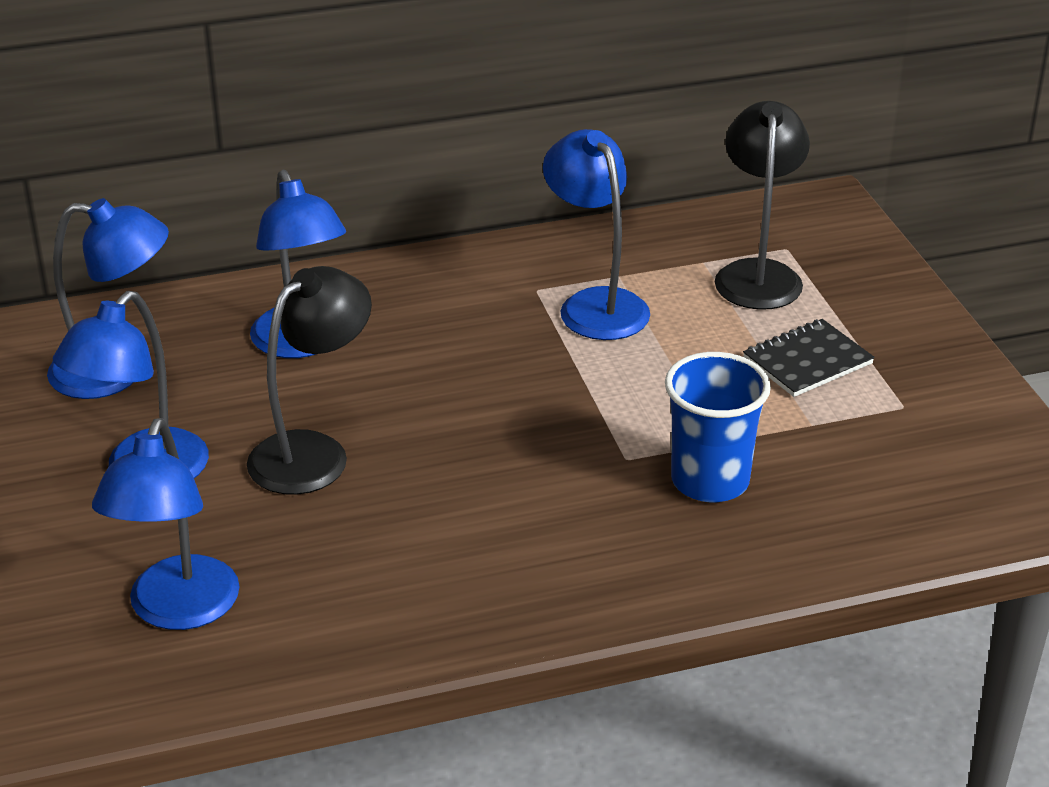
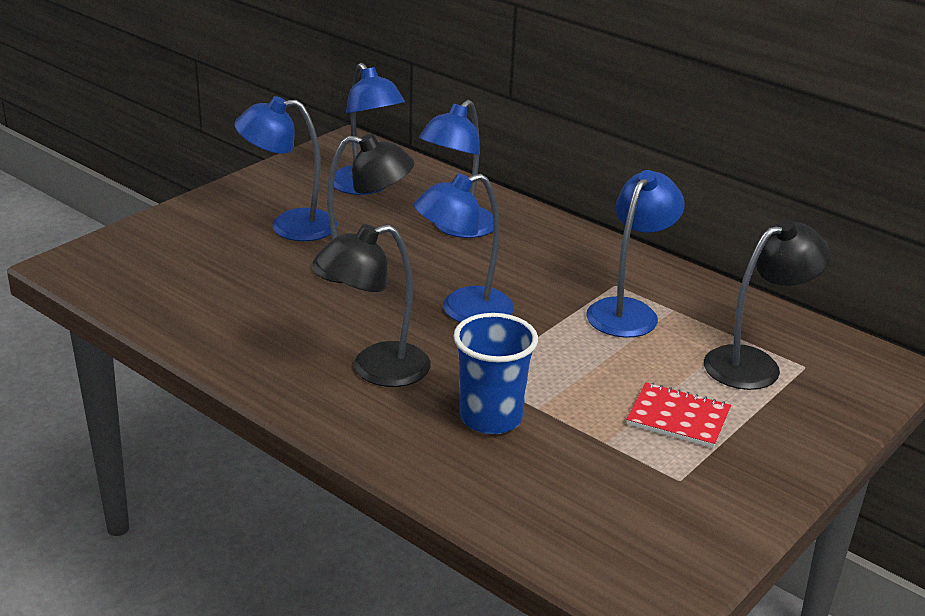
camera: 55 degrees right, 5 degrees down
blue lamp [92,418,240,630] -> blue lamp moved to [414,173,514,323]
black notebook [743,319,875,397] -> red notebook [626,383,731,448]
none -> black lamp [316,224,431,387]

